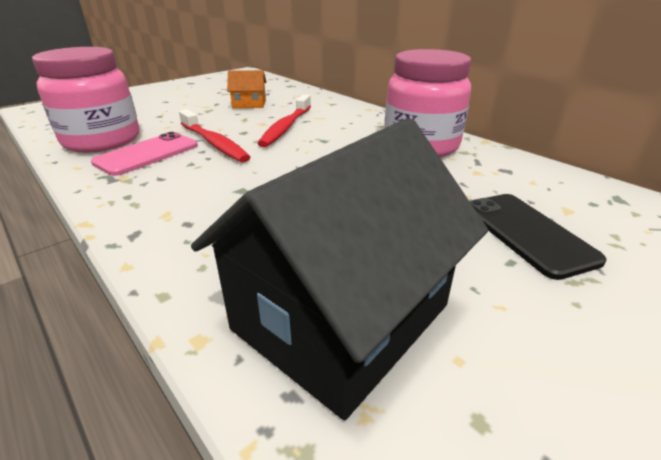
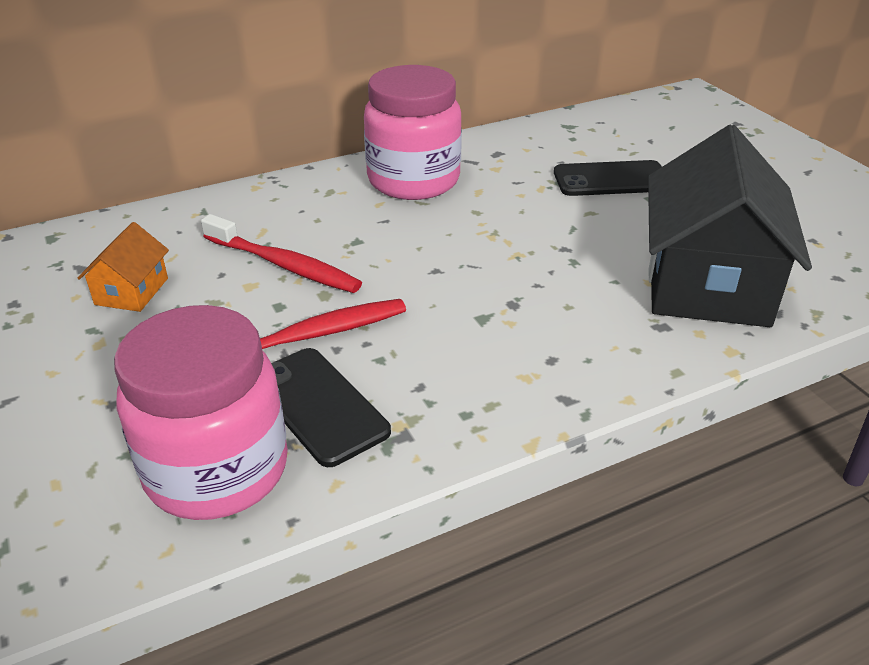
camera: 75 degrees left, 5 degrees up
pink phone [91,132,198,176] -> black phone [271,348,391,467]
black house [191,118,488,420] -> black house turned 45 degrees clockwise [648,125,812,327]

